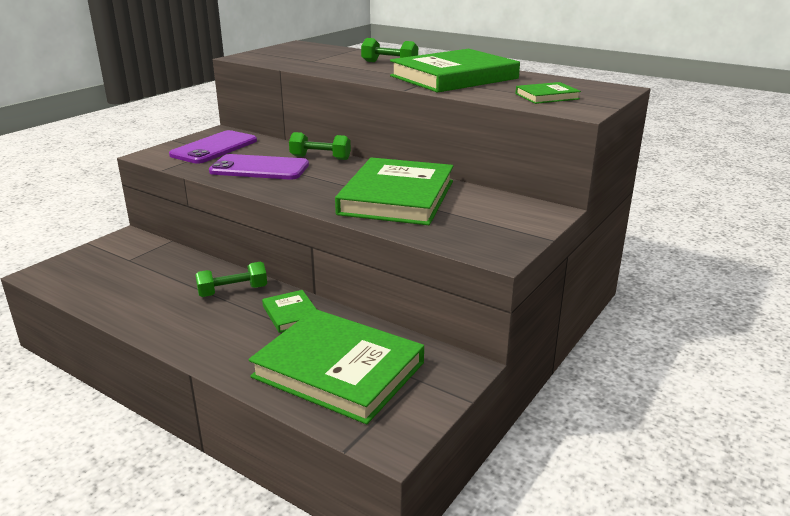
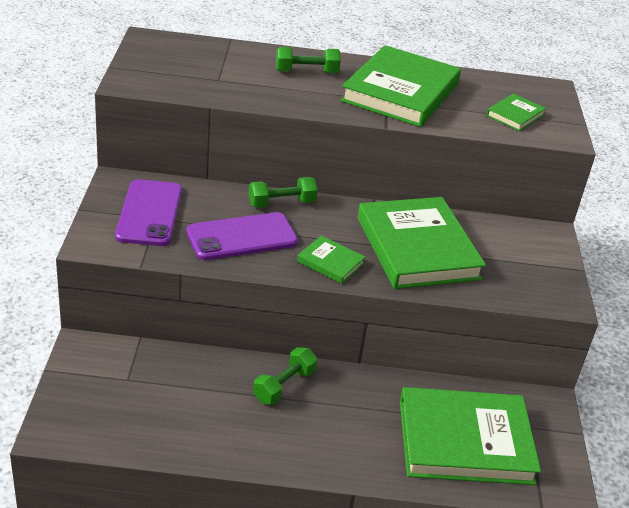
camera: 35 degrees left, 10 degrees up
green book [262,290,316,333] -> green book moved to [297,235,366,284]

